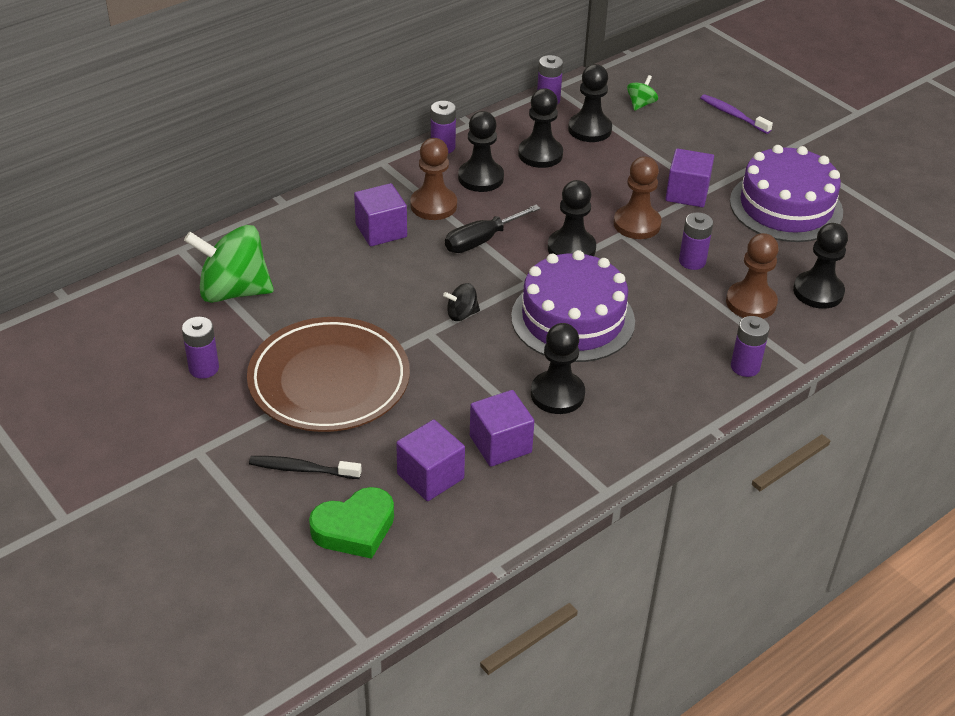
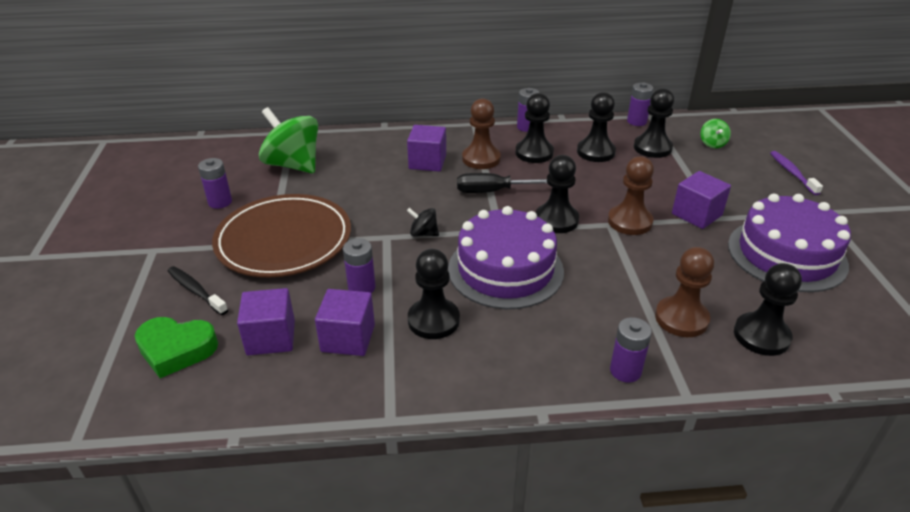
camera: 35 degrees right, 5 degrees down
green spinning top [627,75,658,111] -> green spinning top turned 120 degrees clockwise [700,119,731,148]
purple battery [679,212,713,270] -> purple battery moved to [343,238,376,293]

